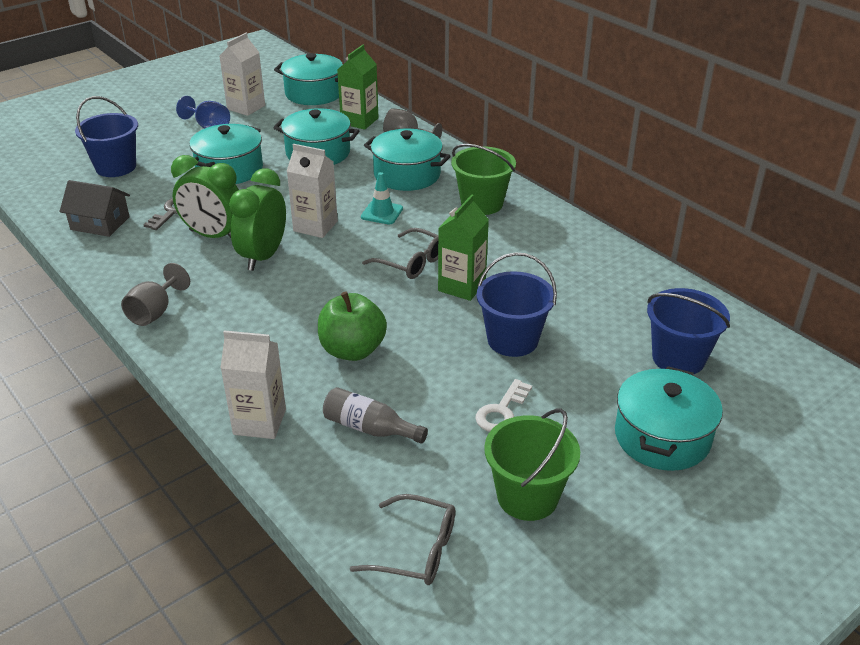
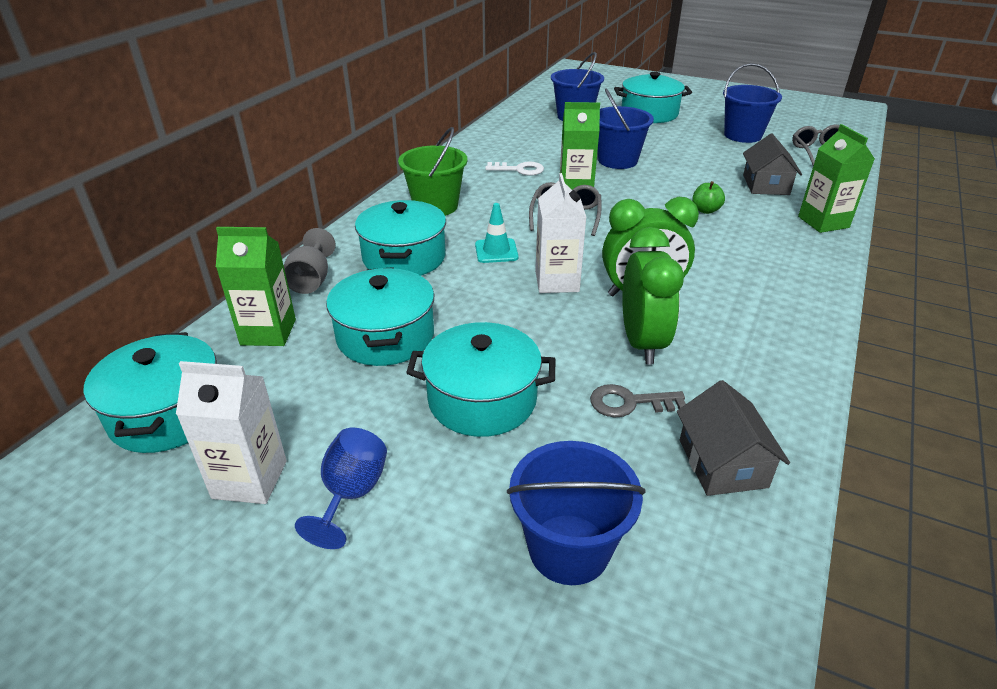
camera: 115 degrees left, 0 degrees up
grey goblet [121,263,190,326] -> none
white carton [220,330,286,439] -> green carton [798,124,875,233]
green apple [318,291,387,361] -> green apple [692,181,725,214], size x0.53
grey bottle [323,387,428,444] -> grey house [743,134,802,195]
white key [475,379,532,432] -> white key moved to [485,162,544,176]
green bucket [484,408,580,521] -> blue bucket [723,63,782,143]

